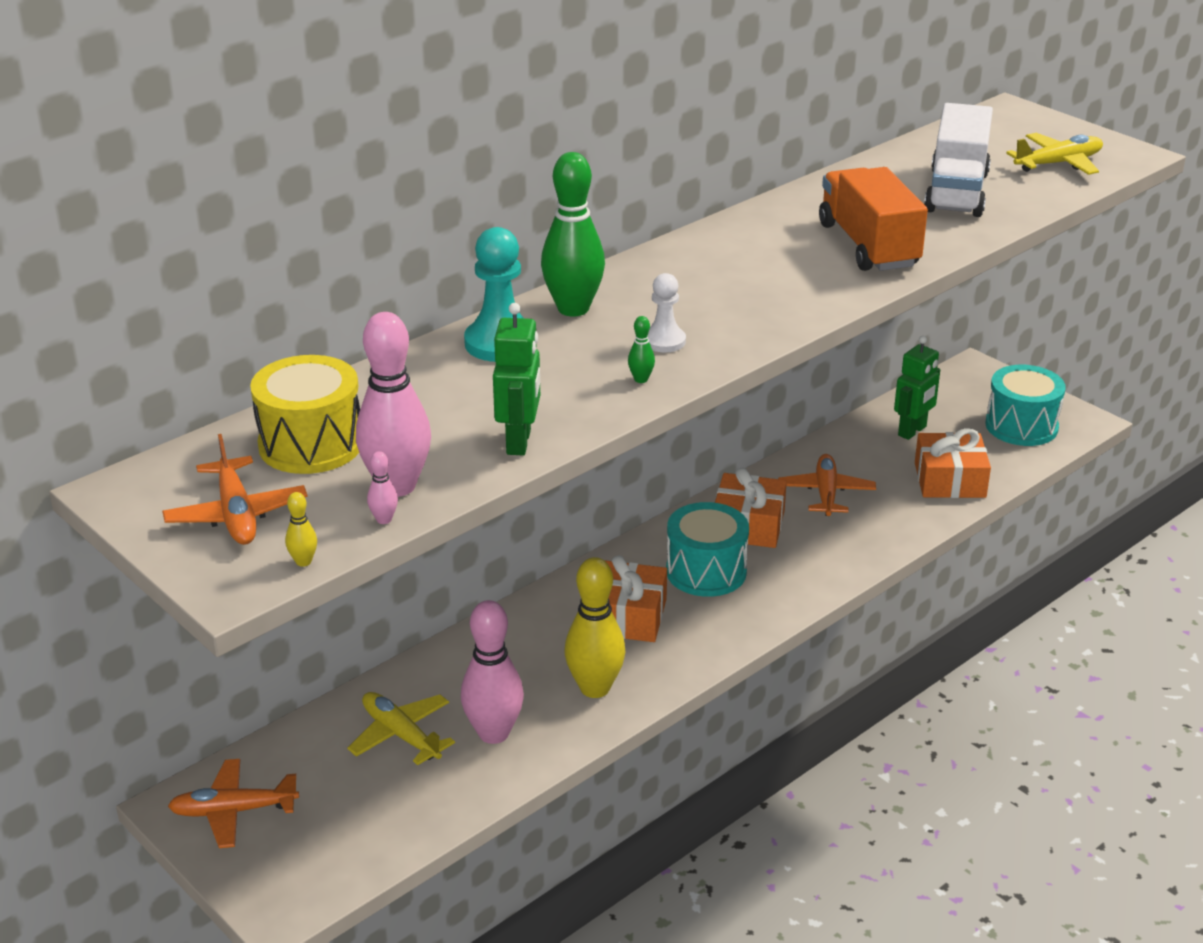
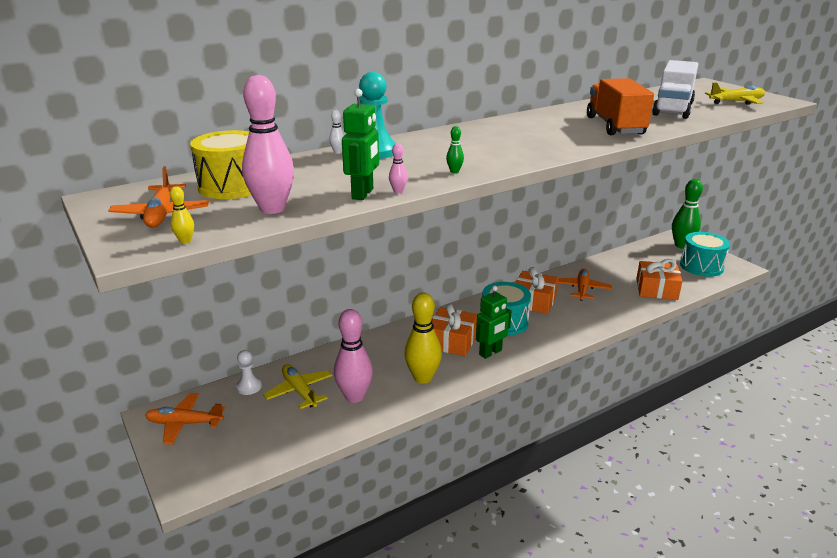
camera: 10 degrees right, 5 degrees down
pink bowling pin [367,451,398,524] -> pink bowling pin moved to [389,143,408,193]
green bowling pin [541,152,605,317] -> green bowling pin moved to [672,179,703,249]
white pawn [648,273,686,353] -> white pawn moved to [236,350,262,395]
green robot [894,336,940,440] -> green robot moved to [476,285,511,359]
none -> white bowling pin [329,110,345,154]

